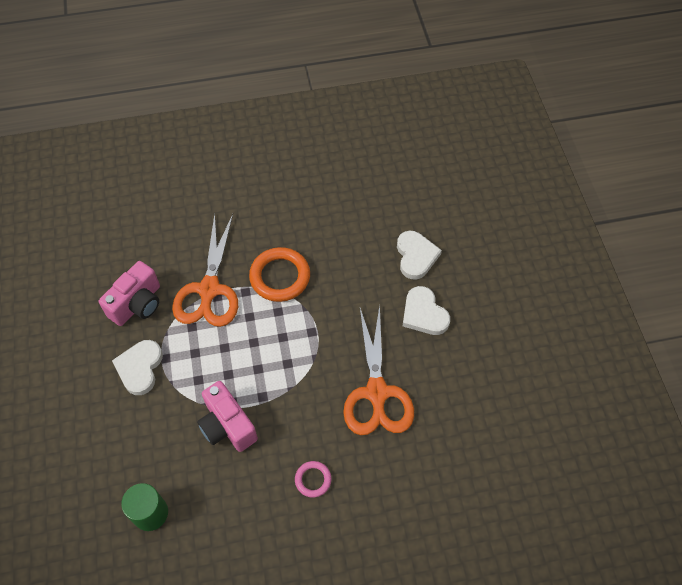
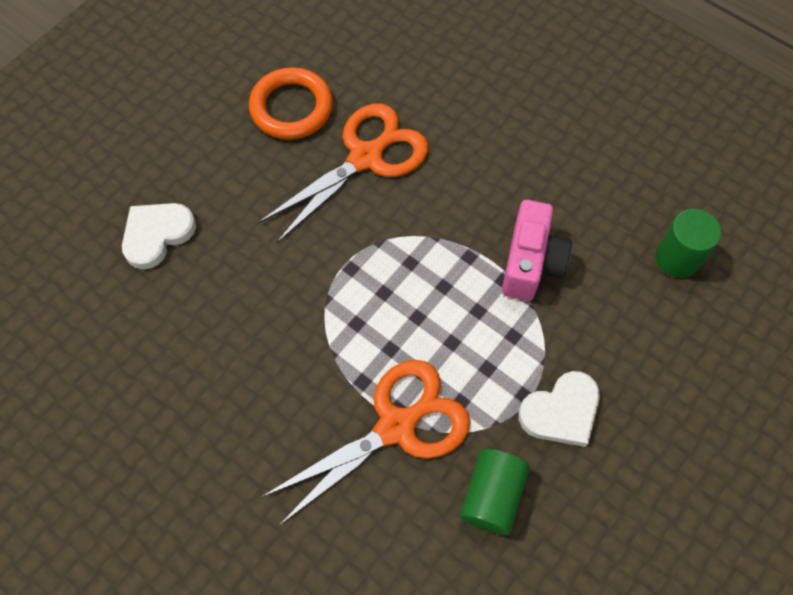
camera: 130 degrees left, 5 degrees up
pink camera [99,261,160,326] -> green cylinder [460,449,530,535]
orange ring [249,247,310,302] -> orange ring moved to [249,67,333,140]
pink ring [295,461,331,497] -> none
white heart [403,286,450,335] -> none

